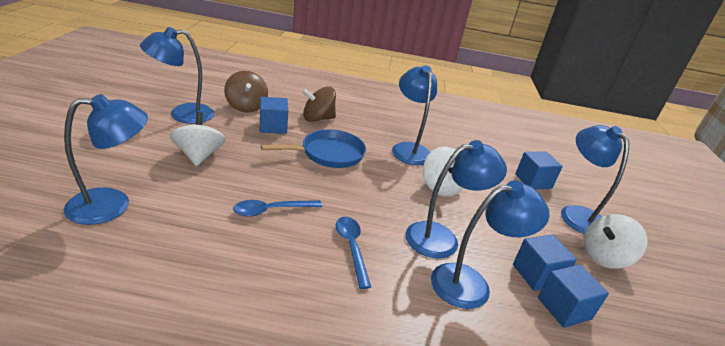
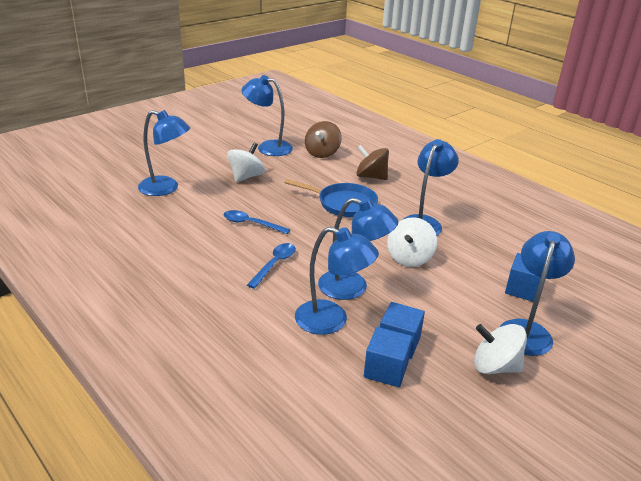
camera: 45 degrees right, 0 degrees up
blue cube [260,97,288,134] -> none

